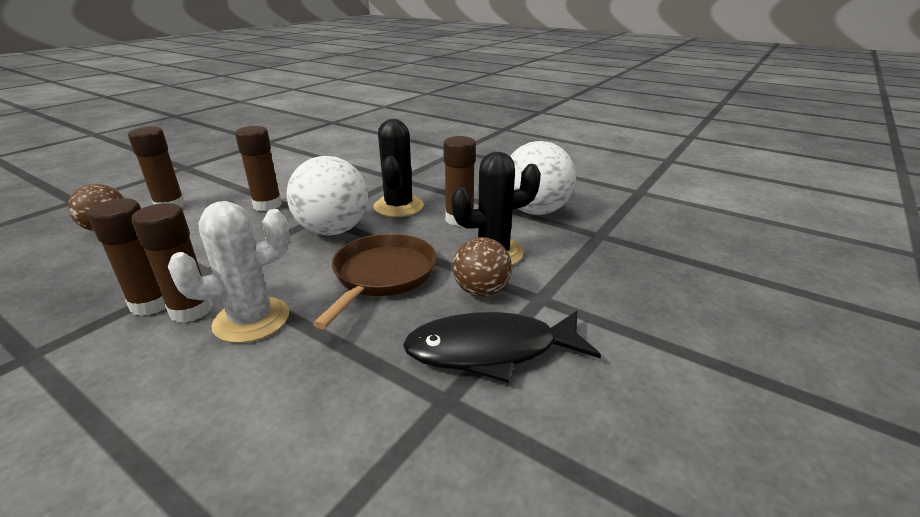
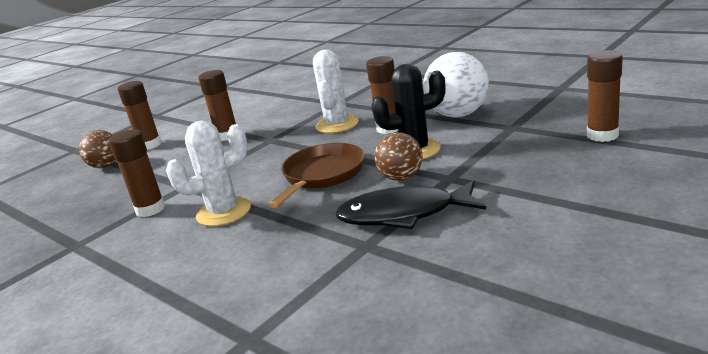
camera: 10 degrees right, 5 degrees down
brown glue stick [131,203,213,323] -> brown glue stick moved to [587,50,623,142]
white ball [287,156,368,235] -> none
black cactus [374,119,424,217] -> white cactus [313,50,358,133]

